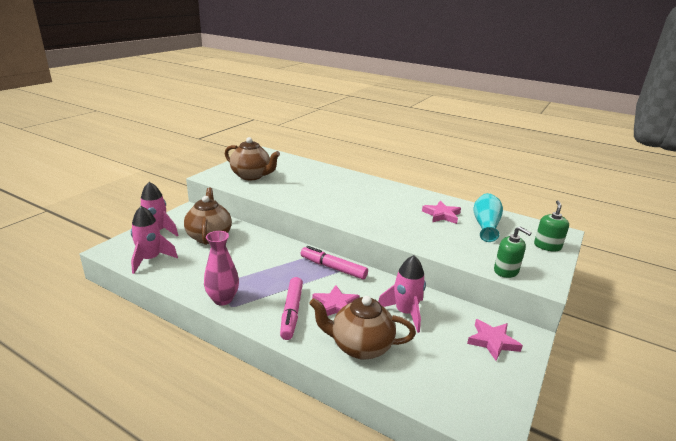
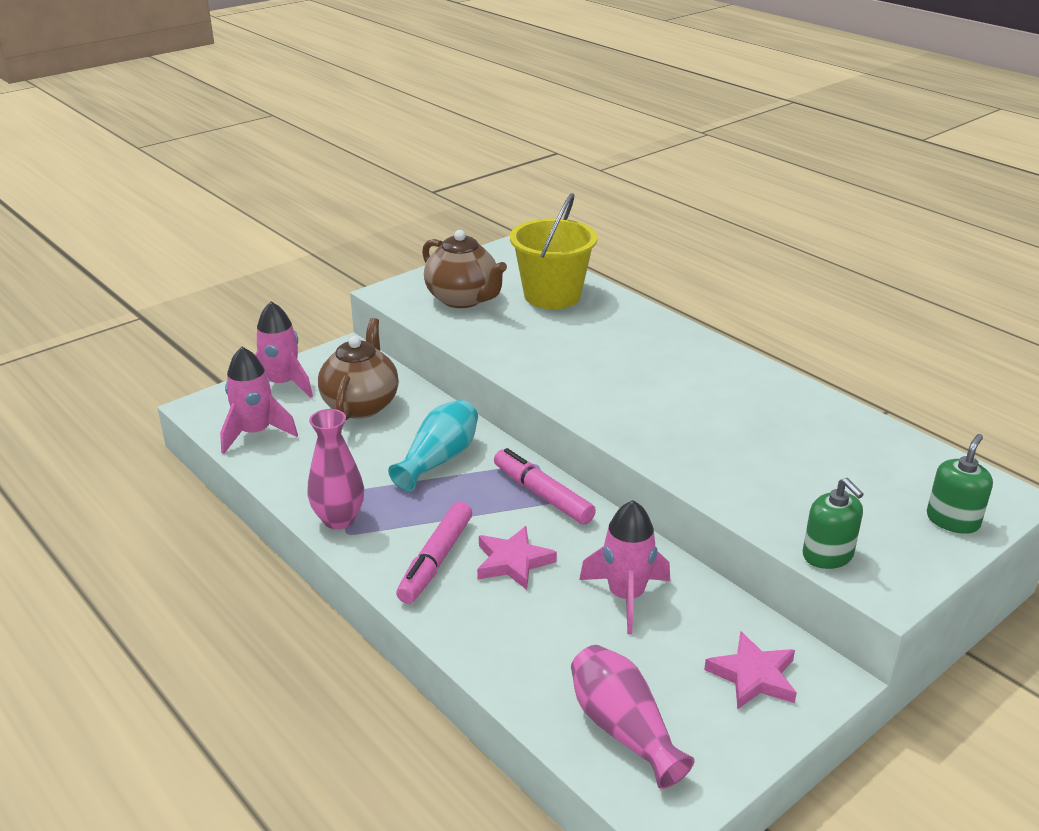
camera: 20 degrees right, 5 degrees up
brown teapot [309,296,416,360] -> none
pink star [422,201,461,224] -> none
turquoise vase [473,193,503,242] -> turquoise vase moved to [388,400,478,491]
none -> yellow bucket [510,193,598,309]
none -> pink vase [571,645,695,789]

